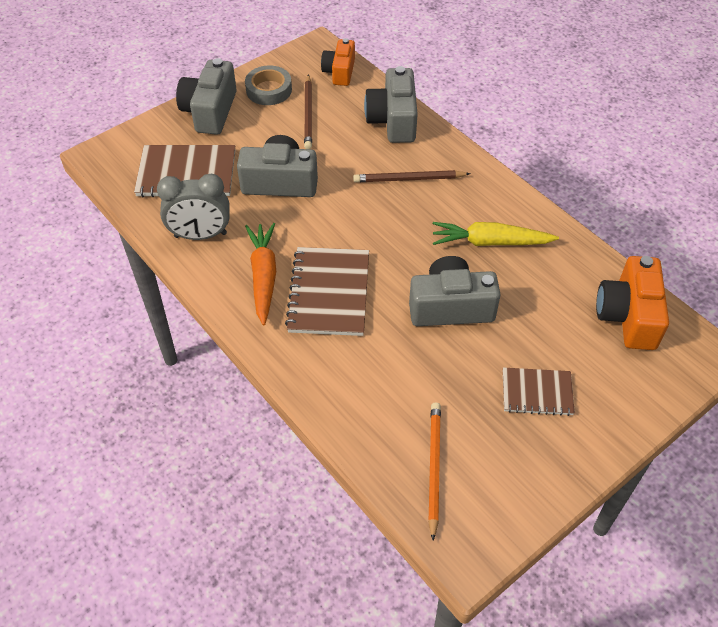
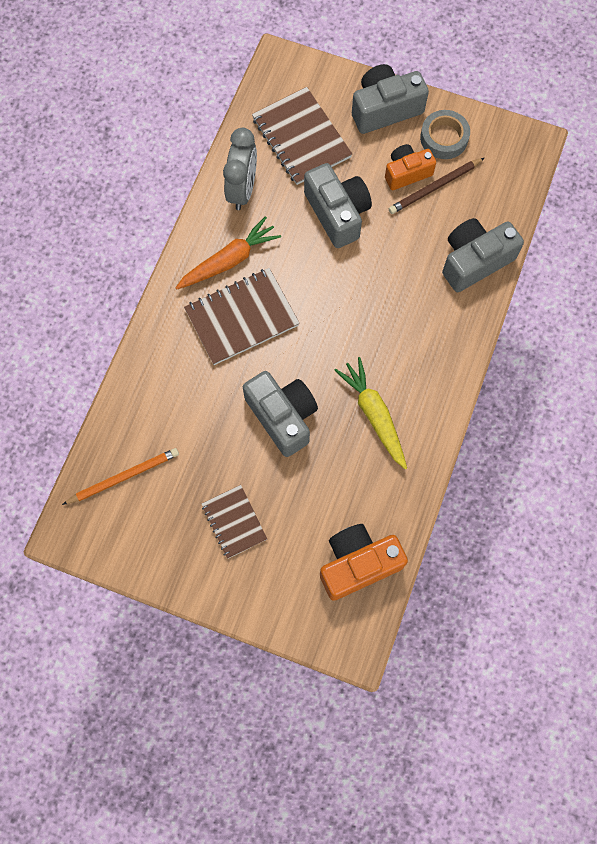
camera: 60 degrees right, 20 degrees up
grey clock [157,174,230,240] -> grey clock turned 135 degrees counterclockwise [223,128,257,210]
orange camera [321,38,355,86] -> orange camera moved to [385,144,436,190]
brown pencil [353,170,470,182] -> none

